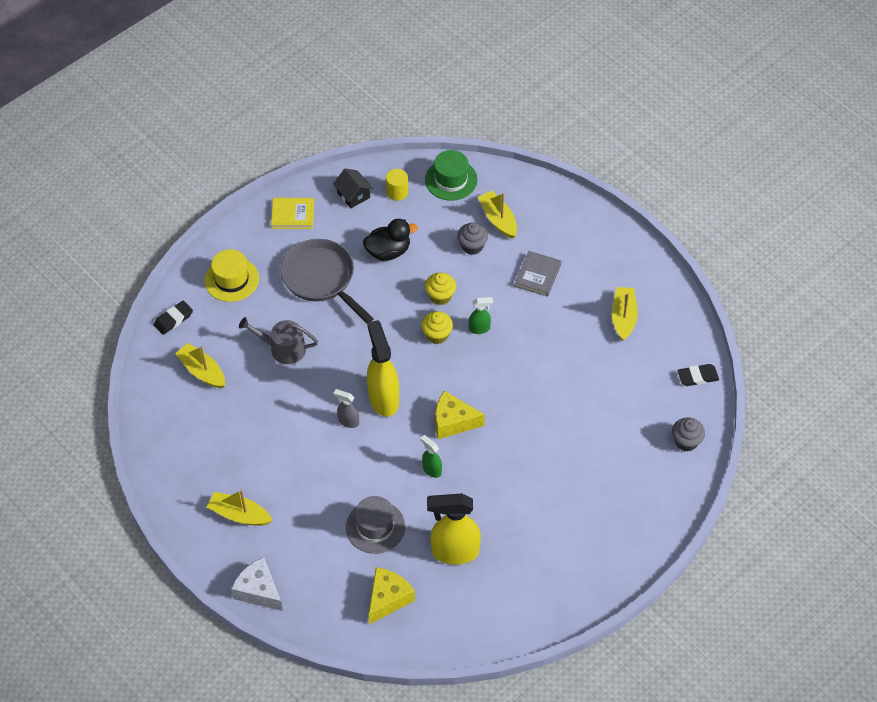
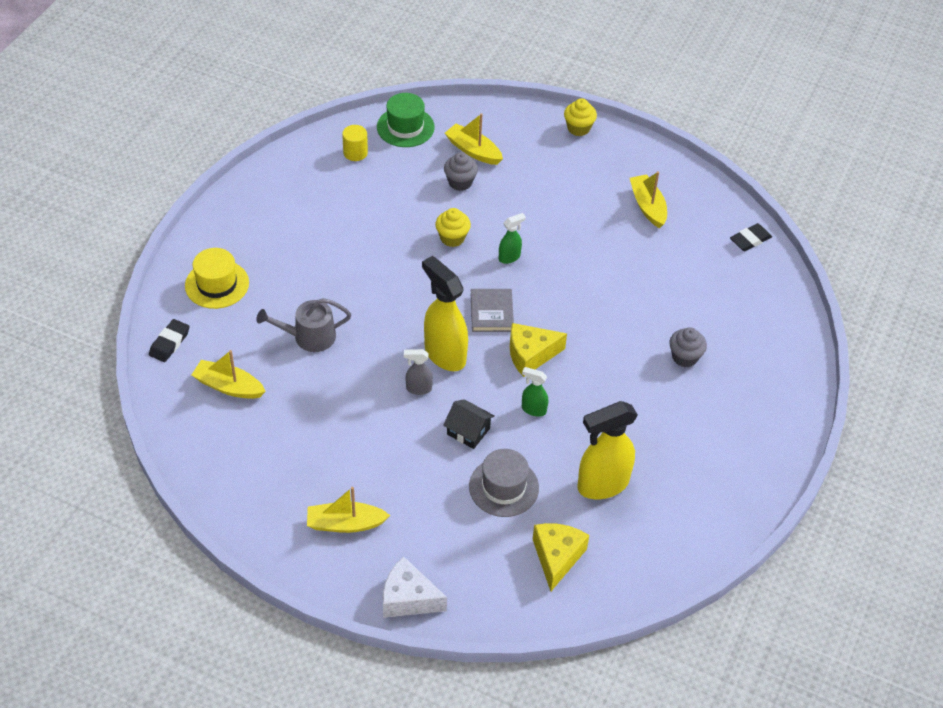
camera: 25 degrees left, 5 degrees down
yellow book [271,198,314,229] -> none
grey pan [280,239,374,323] -> none
black house [333,168,373,208] -> black house moved to [443,399,495,449]
black duck [363,219,418,261] -> none
yellow cupcake [421,311,453,344] -> yellow cupcake moved to [564,98,597,136]
grey book [515,251,562,297] -> grey book moved to [471,289,514,332]
grey cupcake [672,417,705,452] -> grey cupcake moved to [669,327,707,367]

